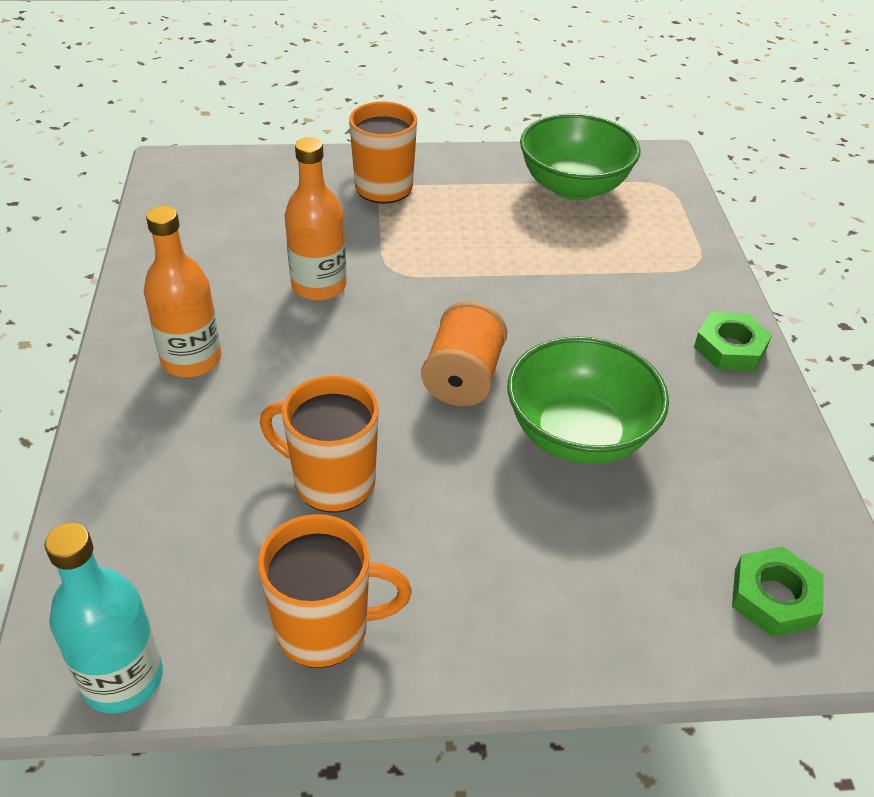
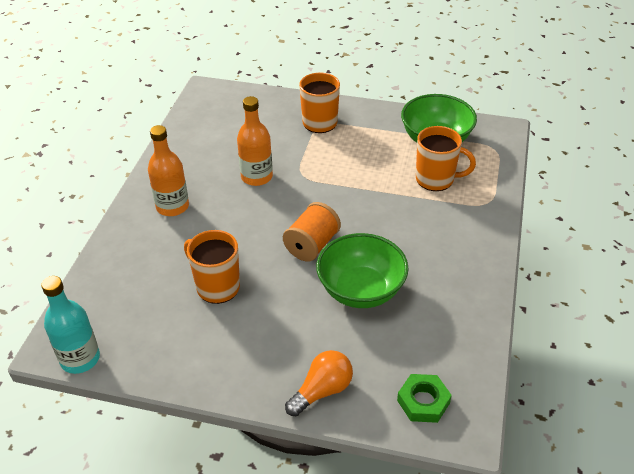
camera: 20 degrees right, 0 degrees up
orange mug [258,514,412,668] -> orange mug moved to [416,126,476,191]
green nut [694,312,772,371] -> none
none -> orange light bulb [285,350,353,416]

